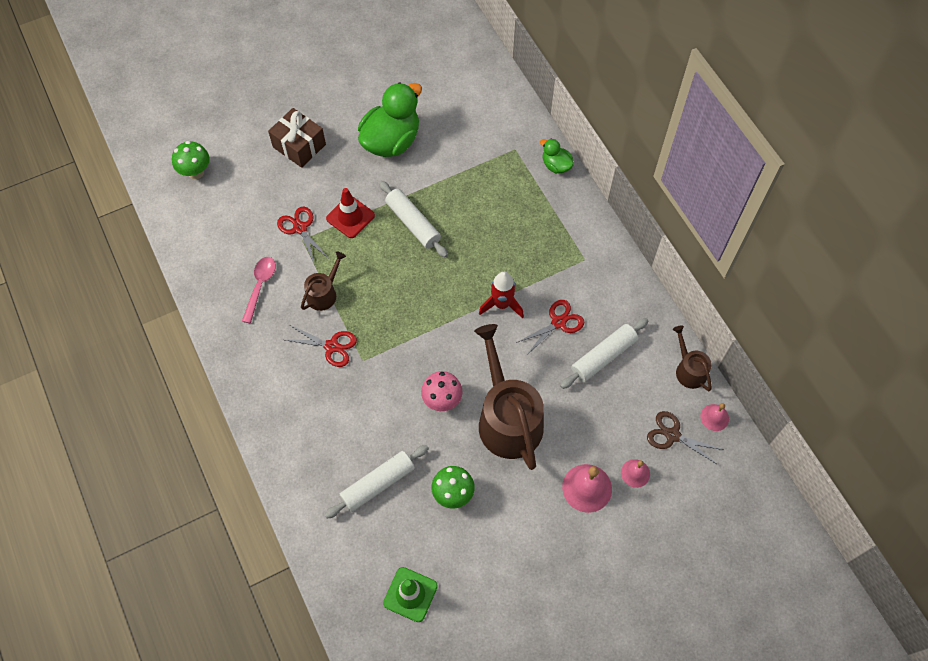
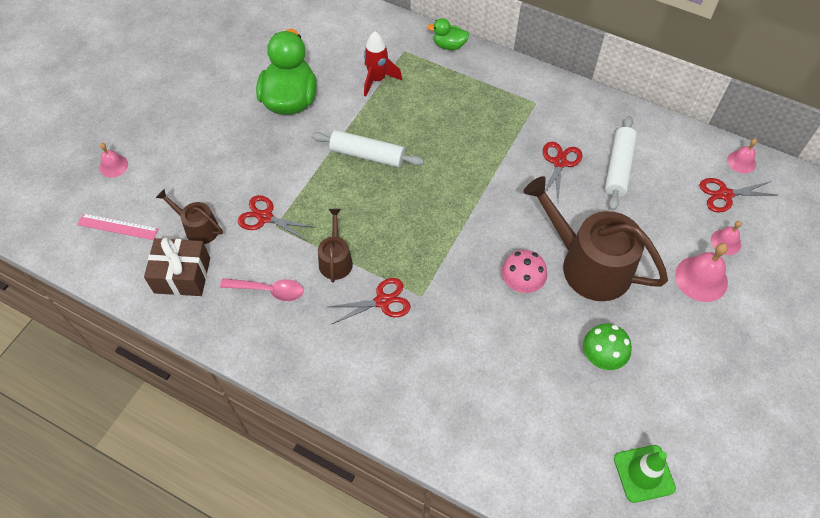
camera: 35 degrees left, 5 degrees down
green mushroom [172,141,210,179] -> pink ruler [77,213,159,240]
pink spoon [242,257,276,323] -> pink spoon turned 120 degrees clockwise [220,278,303,301]
brown gift [268,108,326,168] -> brown gift moved to [144,238,210,296]
white rolling pin [325,445,429,519] -> none
red traffic cone [326,188,375,238] -> none
red rocket [479,272,524,318] -> red rocket moved to [364,31,402,96]
brown scissors [647,411,723,465] -> red scissors [699,178,776,213]
brown watering can [673,326,712,391] -> brown watering can moved to [156,189,223,244]
none -> pink bell [99,143,128,178]

